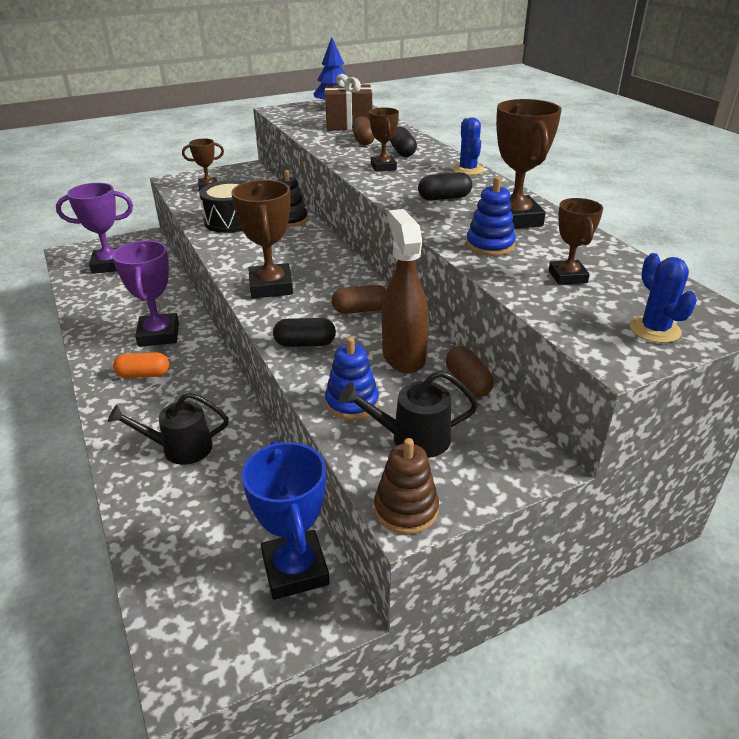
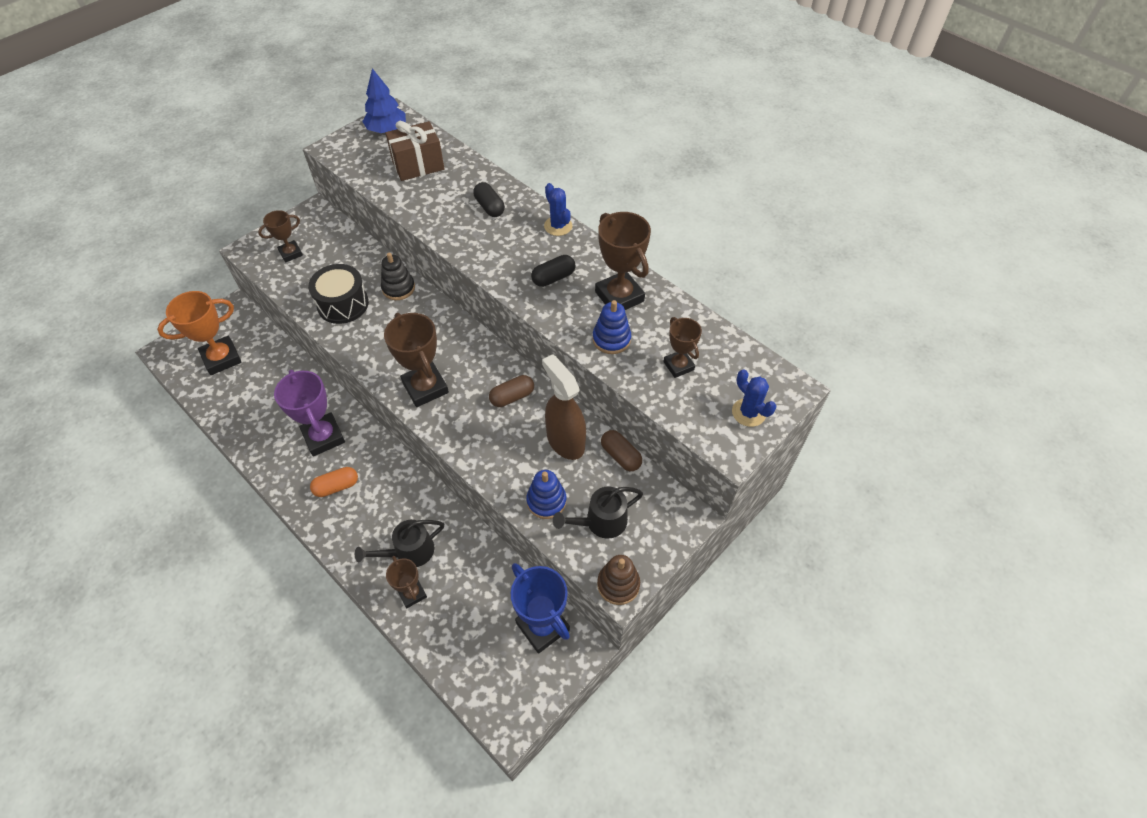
camera: 20 degrees left, 20 degrees up
purple trophy [56,183,133,274] -> orange trophy [157,291,241,375]
black capsule [273,318,336,347] -> none
brown capsule [352,116,375,146] -> none
brown trophy [369,107,399,172] -> brown trophy moved to [386,556,427,608]

